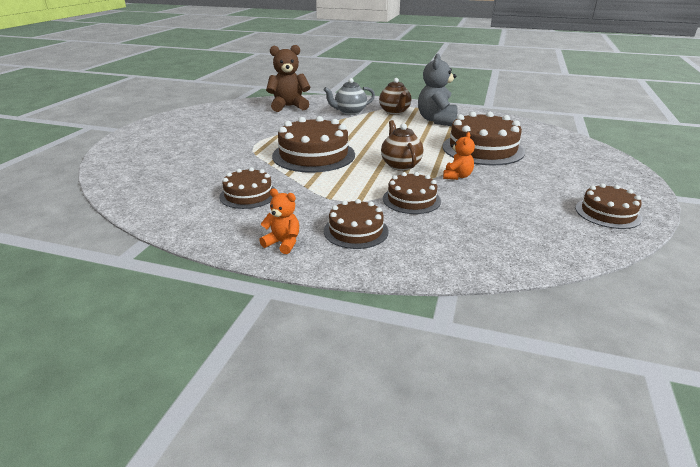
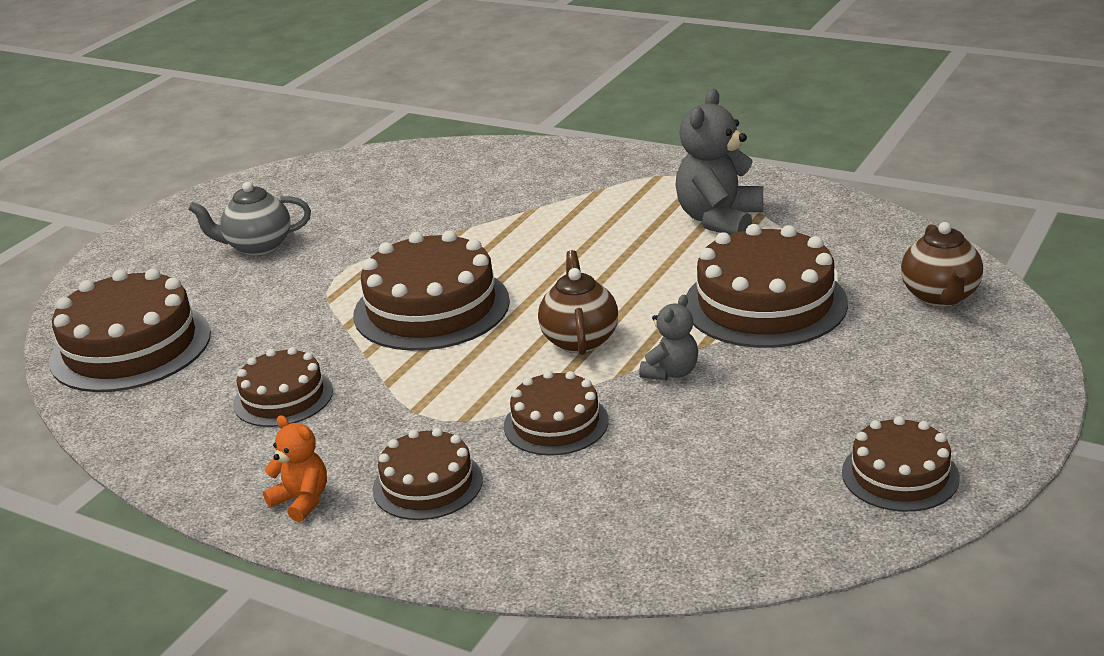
camera: 15 degrees right, 0 degrees up
brown teddy bear [266,45,310,112] -> none
grey teapot [324,78,375,115] -> grey teapot moved to [188,182,311,256]
brown teapot [379,78,411,115] -> brown teapot moved to [901,222,983,307]
orange teddy bear [443,132,475,180] -> grey teddy bear [639,295,698,381]
none -> brown cake [49,268,211,392]

